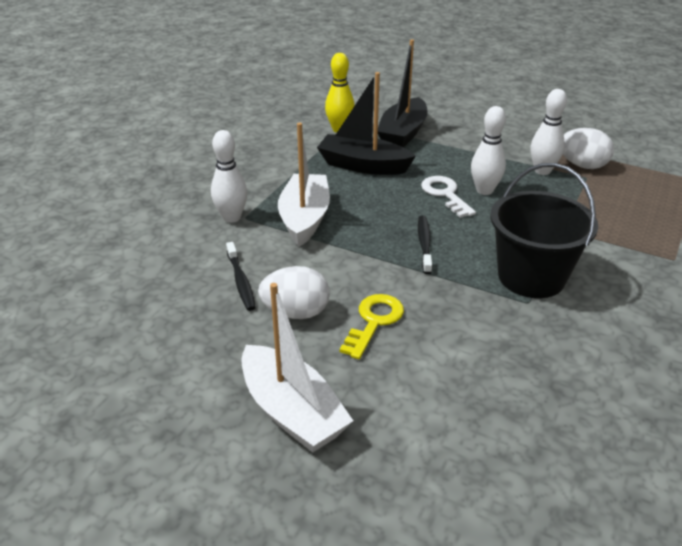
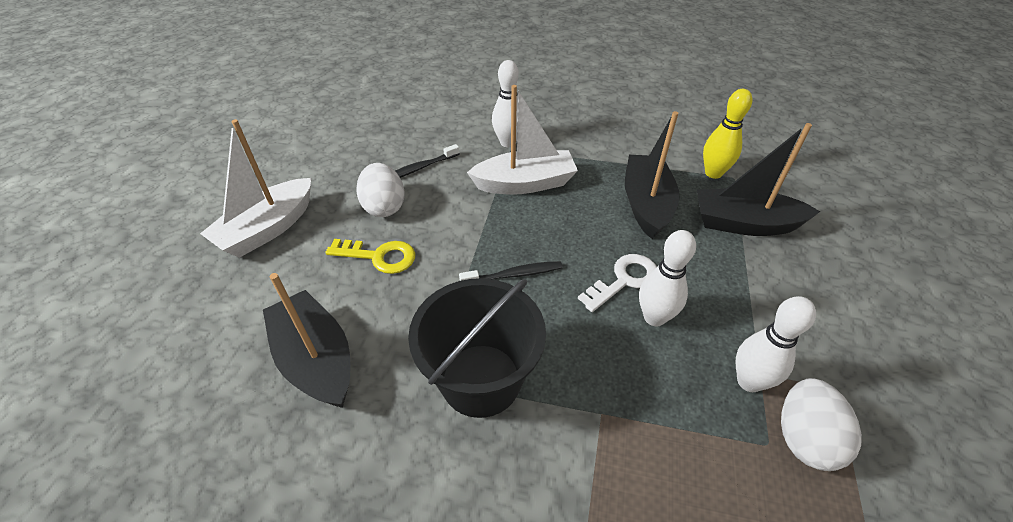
camera: 75 degrees right, 10 degrees up
none -> black boat [263,273,350,408]

